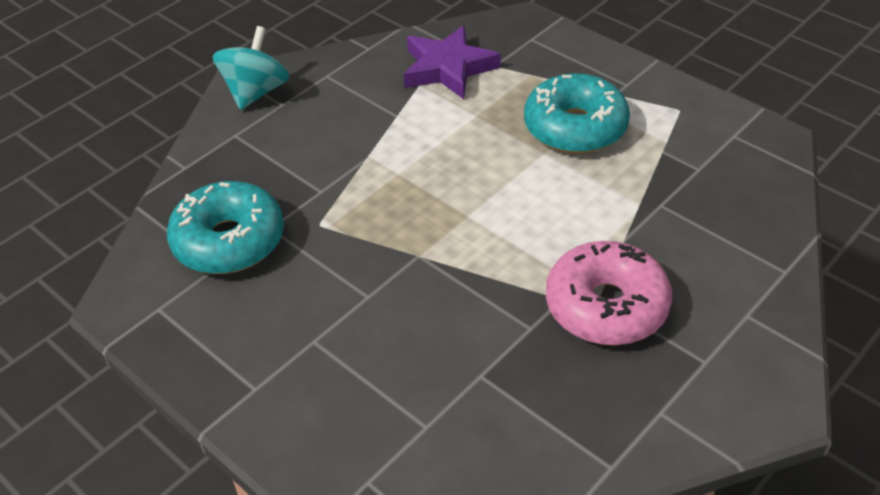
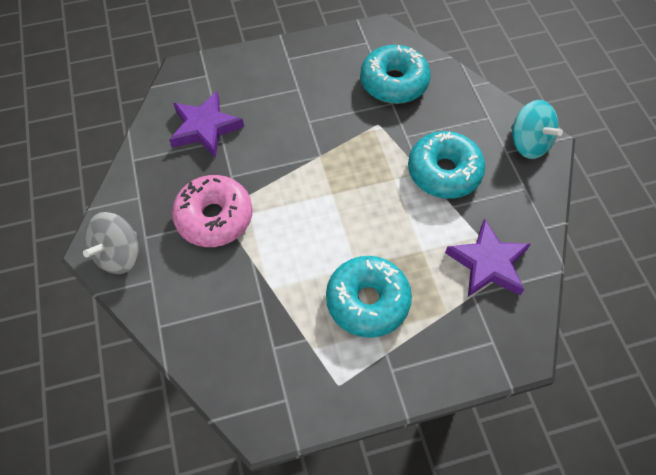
camera: 120 degrees right, 15 degrees up
none -> grey spinning top [83,212,139,274]
none -> purple star [169,91,244,158]
none -> turquoise donut [408,131,485,199]

